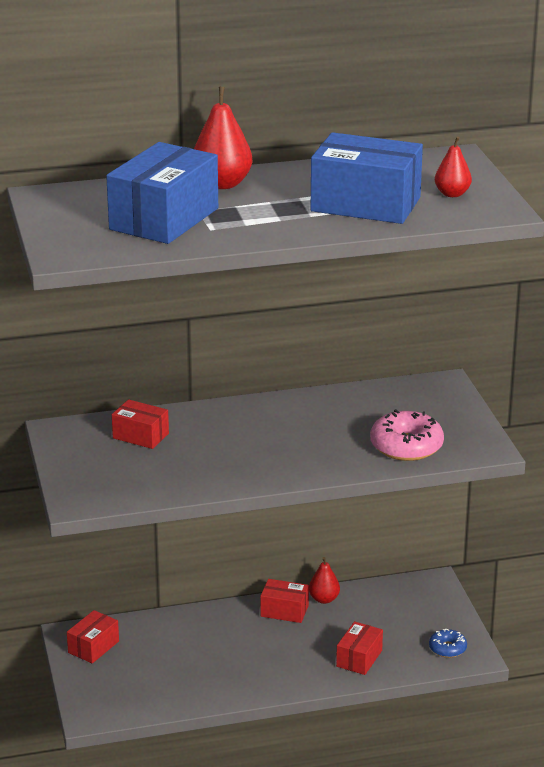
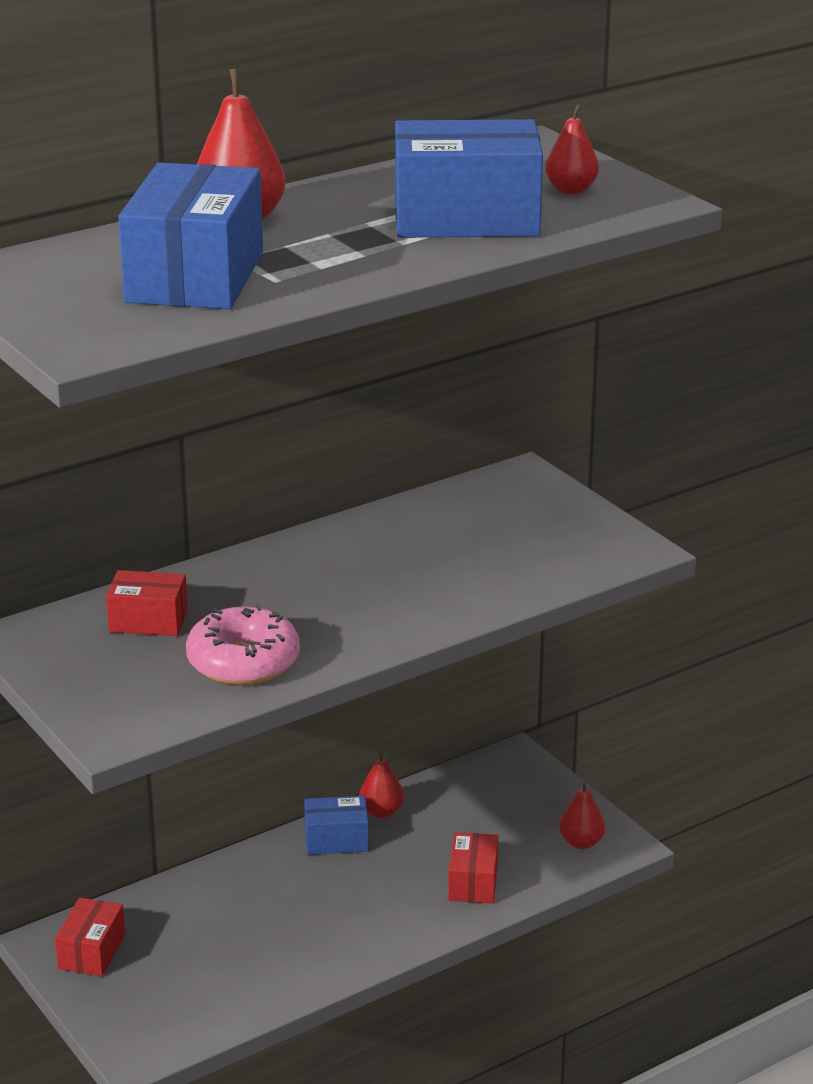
camera: 20 degrees left, 0 degrees up
red box [260,579,309,623] -> blue box [304,796,369,855]
pink donut [370,409,444,461] -> pink donut moved to [186,604,300,685]
blue donut [429,629,467,658] -> red pear [559,781,605,849]

